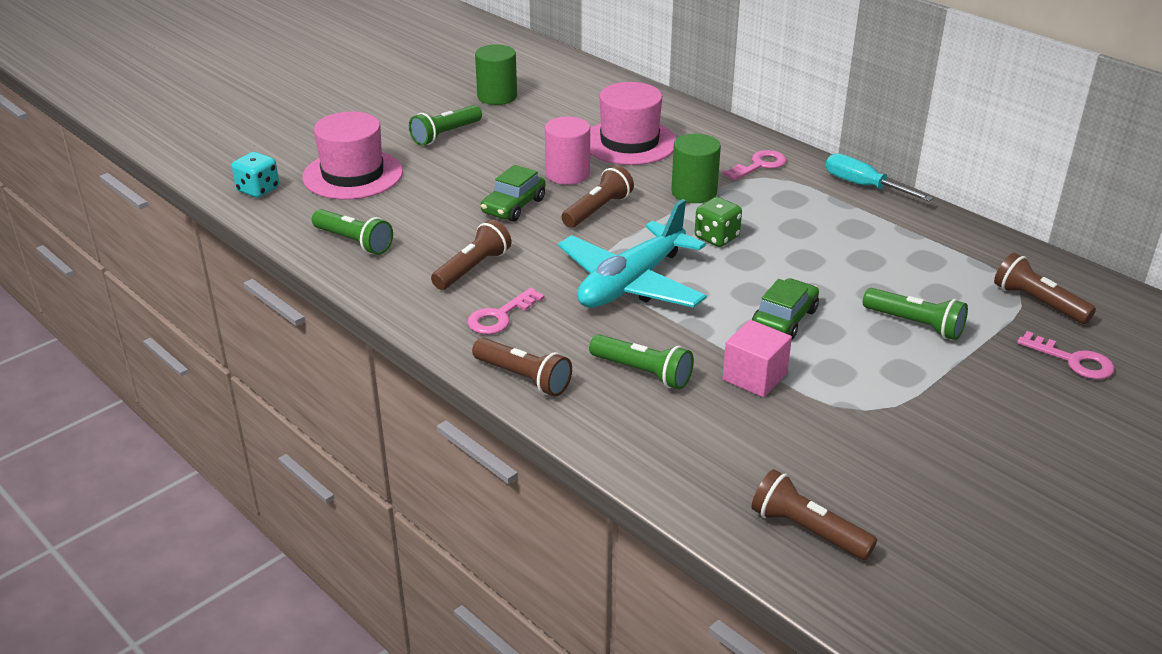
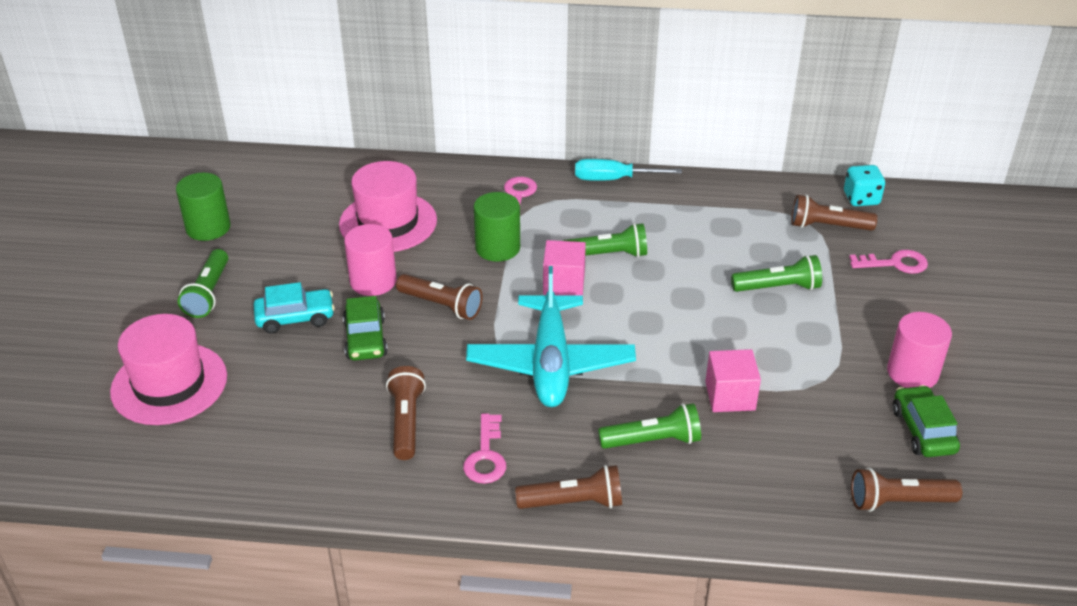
camera: 40 degrees left, 5 degrees up
turquoise dice [232,152,279,198] -> turquoise dice moved to [844,165,885,206]
green flashlight [312,209,393,255] -> green flashlight moved to [563,223,647,257]
brown flashlight [561,165,634,228] -> brown flashlight turned 120 degrees clockwise [396,274,483,320]
green dice [695,197,742,247] -> pink cube [543,240,586,296]
green car [752,278,819,339] -> green car moved to [893,385,960,457]
none -> turquoise car [254,282,335,334]
none -> pink cylinder [887,312,952,388]

